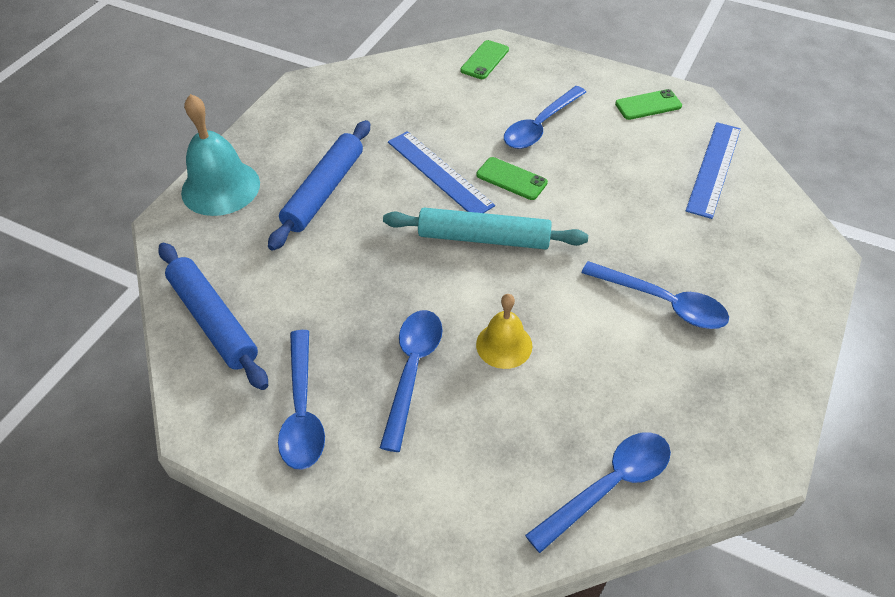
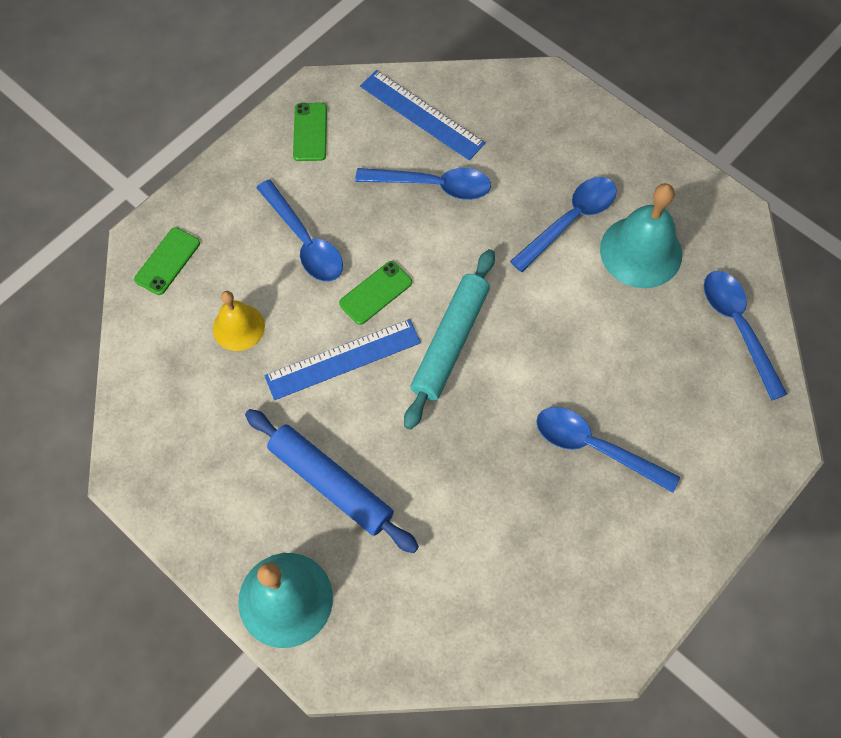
camera: 75 degrees left, 15 degrees up
blue rolling pin [158,243,268,390] -> none
blue spoon [278,330,325,470] -> blue spoon moved to [355,168,491,200]
green phone [460,40,509,79] -> green phone turned 75 degrees clockwise [134,227,200,295]
yellow bell [476,294,532,369] -> yellow bell moved to [213,291,265,351]
none -> turquoise bell [600,183,682,288]

